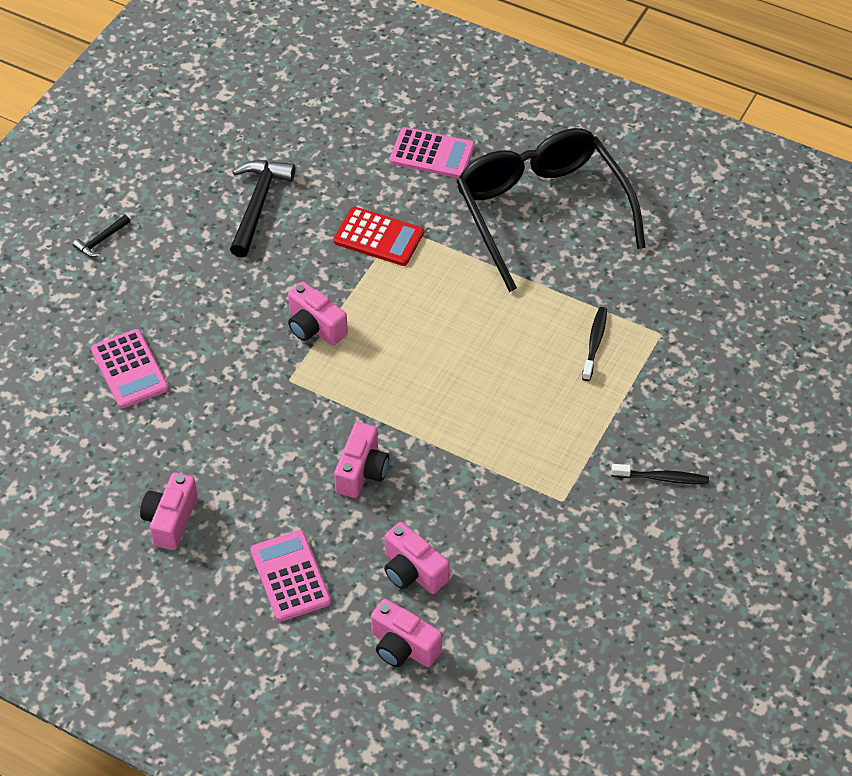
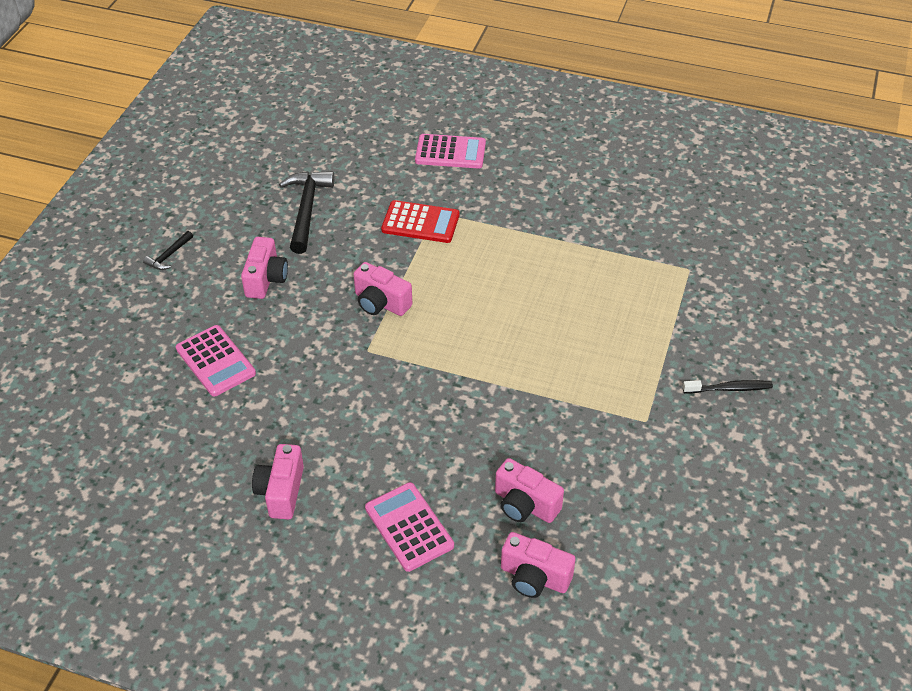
camera: 10 degrees left, 5 degrees down
pink camera [334,422,389,498] -> pink camera moved to [241,237,288,299]
black glasses [456,128,646,292] -> none
black toothbrush [582,307,607,381] -> none

